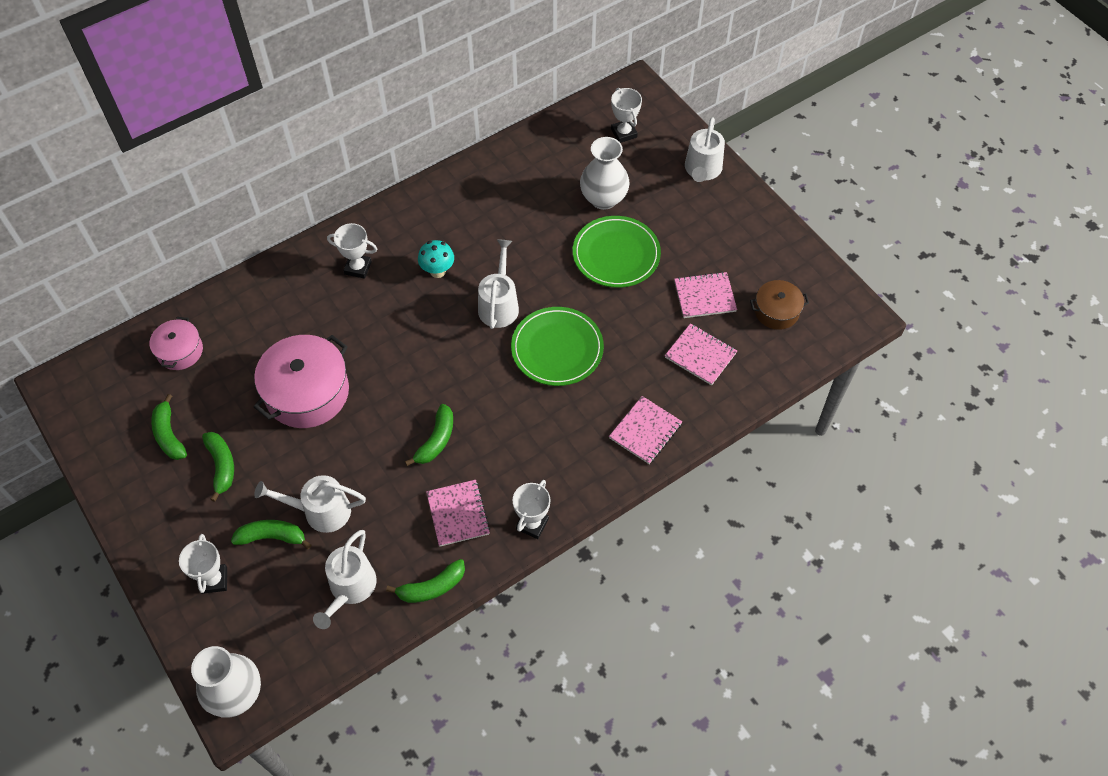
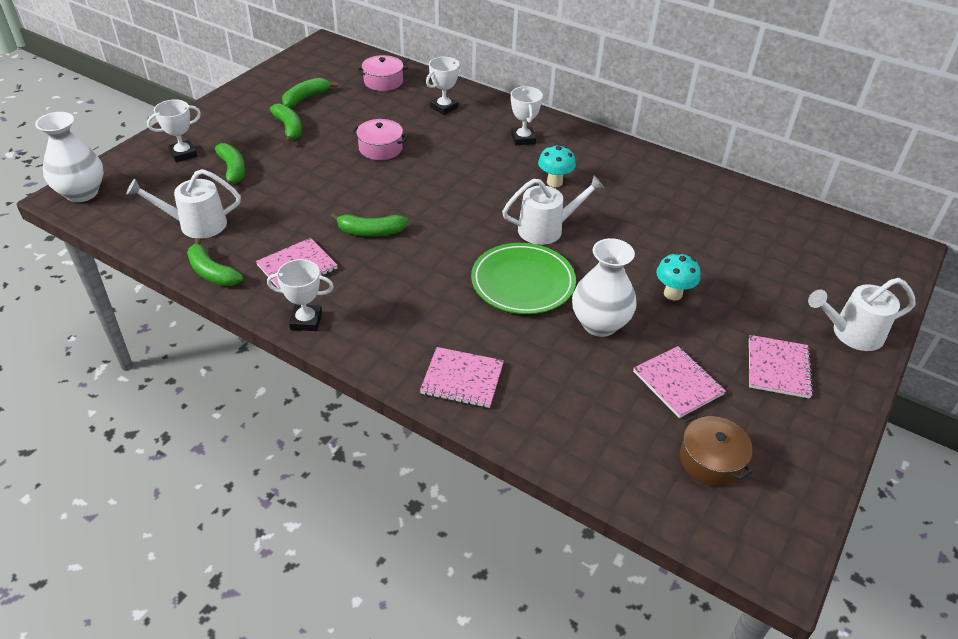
camera: 65 degrees right, 15 degrees down
green banana [202,432,234,502] -> green banana turned 75 degrees counterclockwise [270,104,302,144]
pink pot [254,335,349,428] -> pink pot [352,119,408,160], size x0.56
white watering can [254,475,366,533] -> none
green plate [573,216,661,288] -> turquoise mushroom [656,252,700,301]
white vase [580,137,630,210] -> white vase moved to [572,238,637,337]
white trophy [611,88,642,143] -> white trophy moved to [426,57,462,115]
pink notebook [665,323,737,386] -> pink notebook moved to [749,335,814,399]

